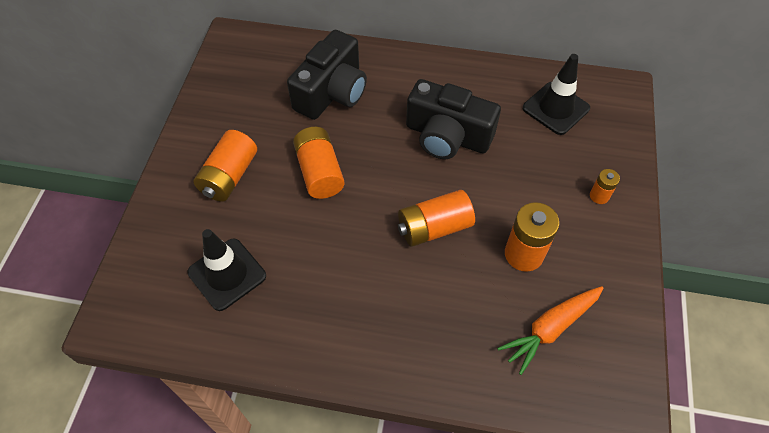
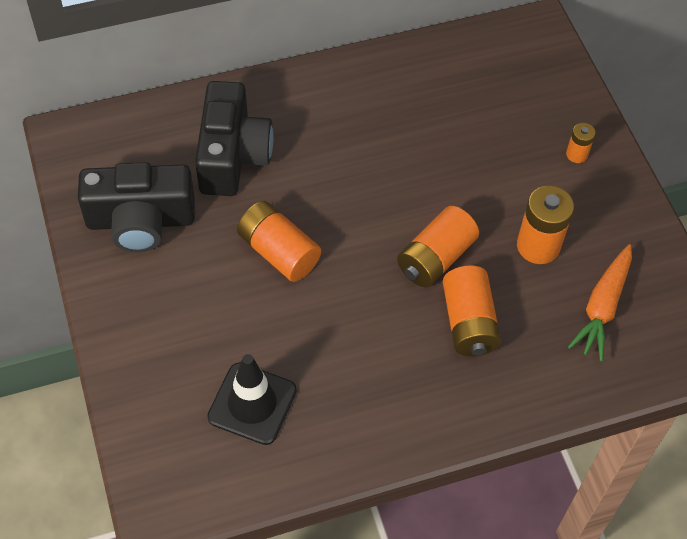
camera: 30 degrees left, 0 degrees up
orange battery [193,130,257,202] -> orange battery moved to [443,265,501,356]
black camera [406,79,501,159] -> black camera moved to [78,162,195,252]
black traffic cone [523,54,590,135] -> none

